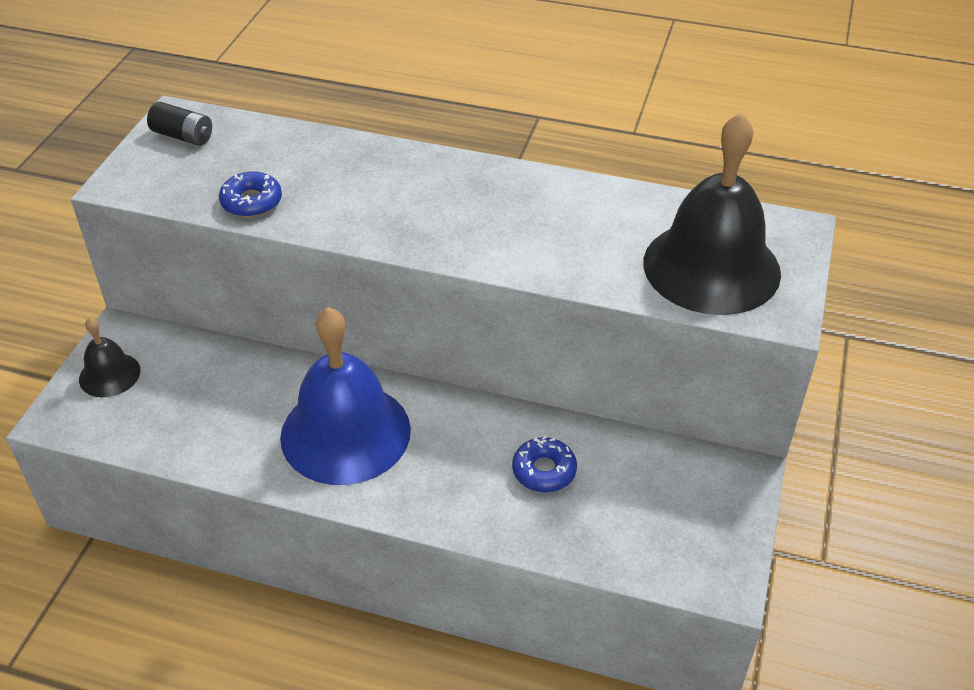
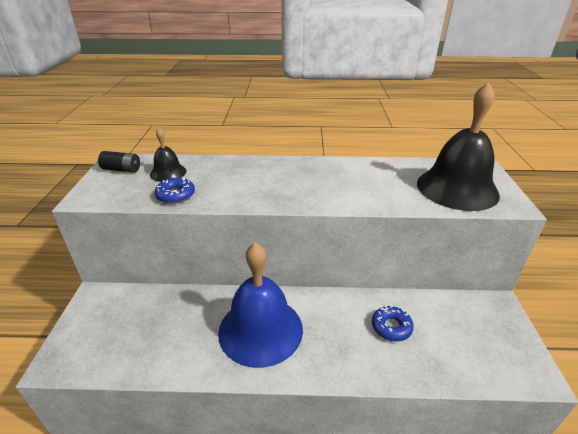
camera: 15 degrees left, 10 degrees down
black bell [79,317,141,397] -> black bell moved to [150,128,186,182]

